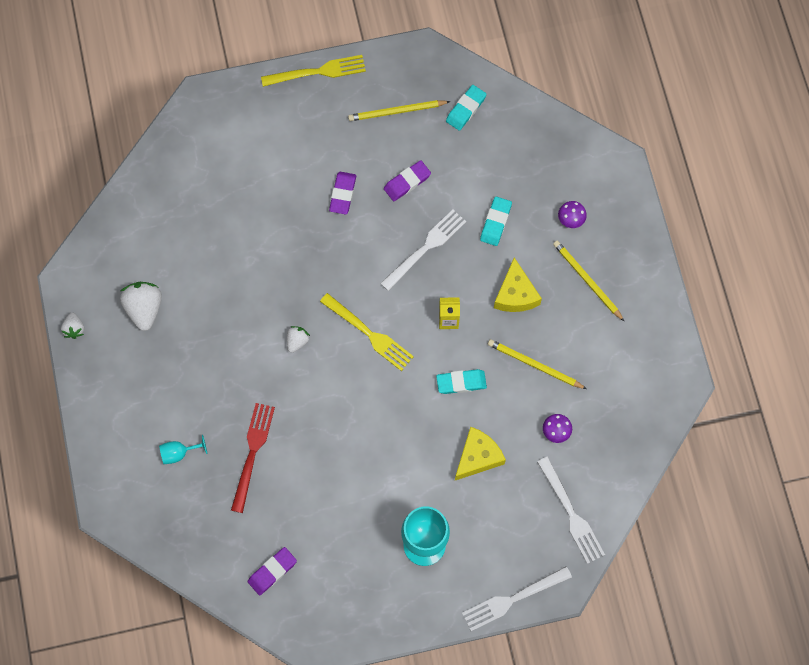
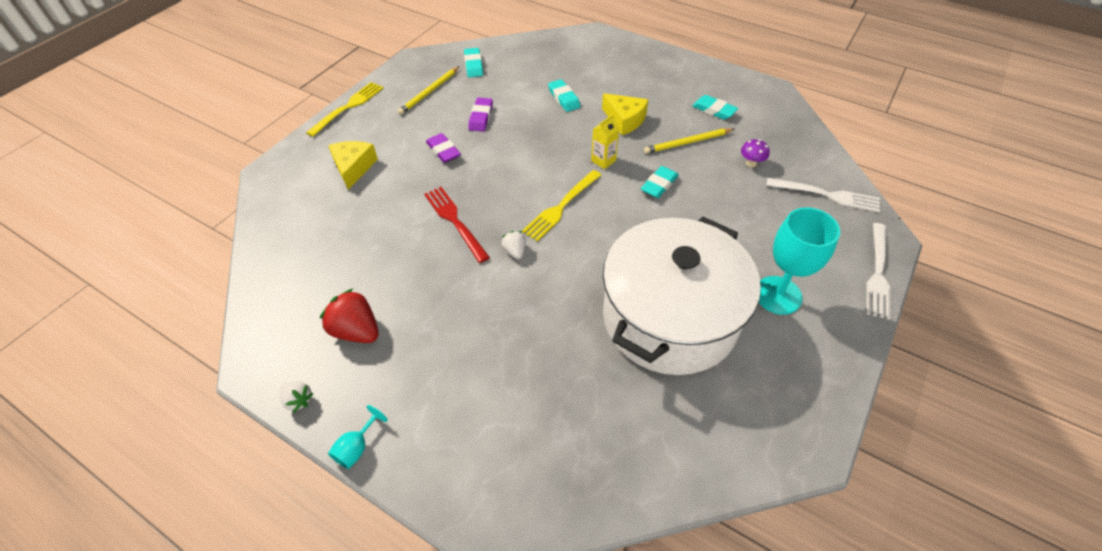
camera: 45 degrees left, 20 degrees down
white strawberry [120,282,162,331] -> red strawberry [320,288,379,343]
turquoise goblet [159,435,207,464] -> turquoise goblet moved to [328,405,388,469]
red fork [231,403,275,513] -> red fork moved to [424,187,490,263]
purple eraser [248,547,297,595] -> none
yellow fork [320,293,414,371] -> yellow fork turned 135 degrees clockwise [522,170,601,241]
white fork [380,210,466,291] -> none
yellow cheese [455,427,506,480] -> yellow cheese moved to [328,141,378,190]
yellow pencil [553,240,625,322] -> none
purple mushroom [558,201,587,228] -> none
none -> white pot [603,216,761,375]
none -> turquoise eraser [692,95,738,120]

